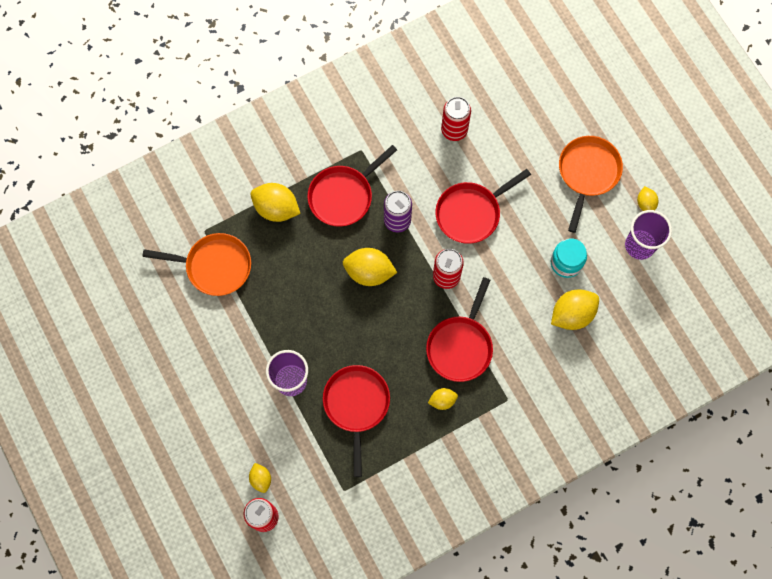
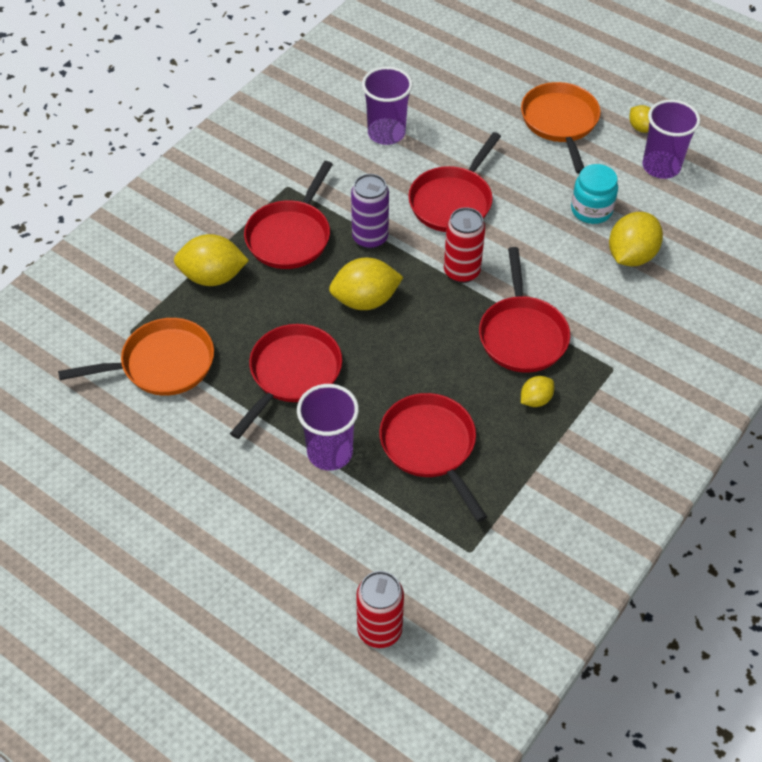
camera: 25 degrees left, 20 degrees down
yellow lemon [249,463,271,493] -> none
red can [441,97,471,141] -> purple cup [362,67,413,145]
none -> red pan [230,324,342,439]

